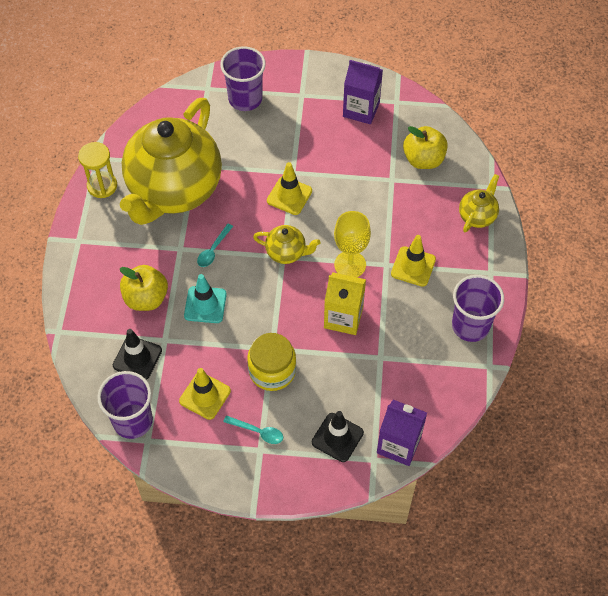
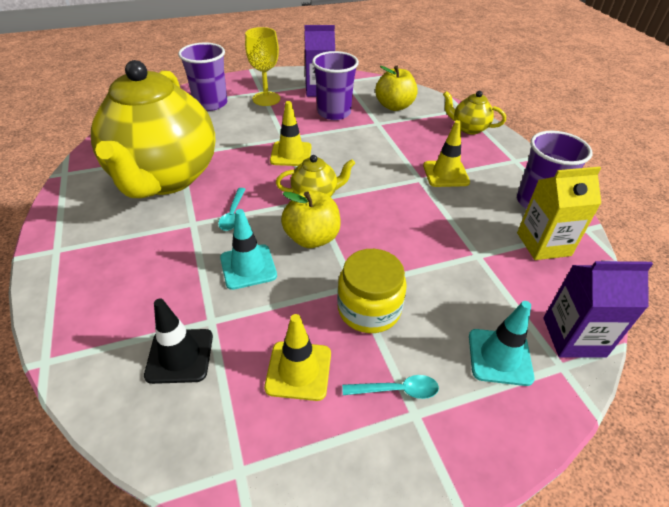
camera: 25 degrees left, 15 degrees down
yellow hourglass [78,142,117,198] -> none
purple cup [97,371,153,439] -> purple cup moved to [312,51,359,120]
yellow apple [120,265,168,311] -> yellow apple moved to [281,190,341,248]
black traffic cone [312,411,364,462] -> turquoise traffic cone [469,301,535,386]
yellow carton [324,272,366,335] -> yellow carton moved to [517,167,601,260]
yellow goblet [334,211,371,277] -> yellow goblet moved to [245,27,280,106]
yellow teapot [459,174,499,232] -> yellow teapot turned 75 degrees counterclockwise [443,91,506,135]

